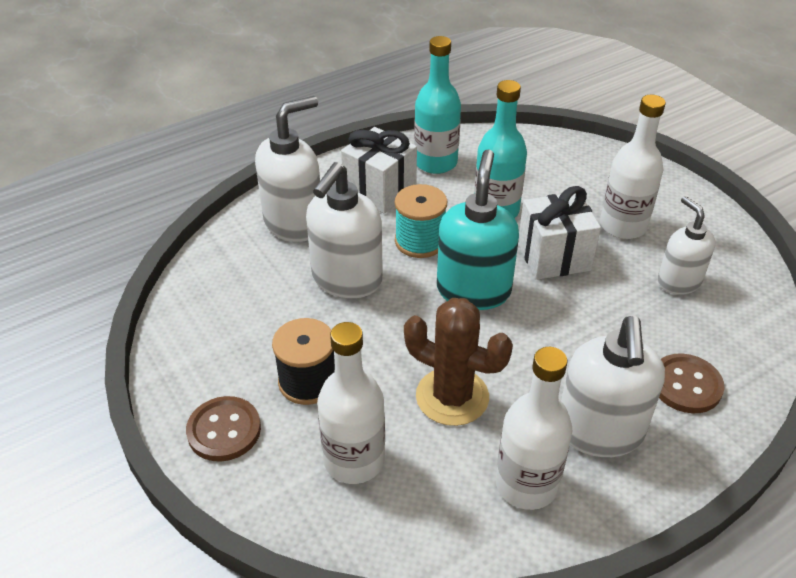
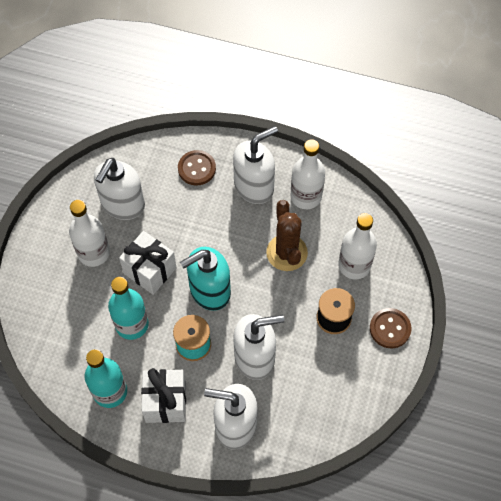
camera: 130 degrees left, 20 degrees up
white soap dispenser [658,196,715,295] -> white soap dispenser [94,158,145,220], size x1.56

